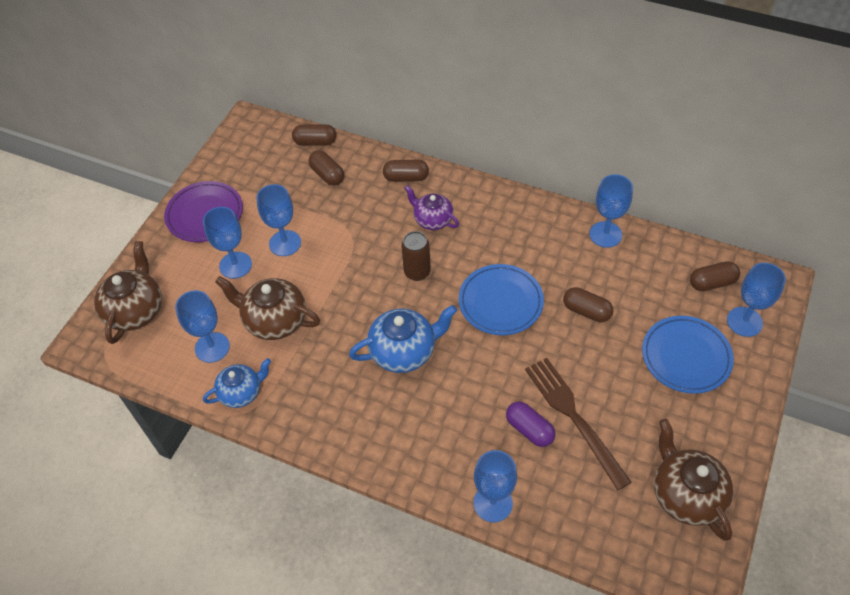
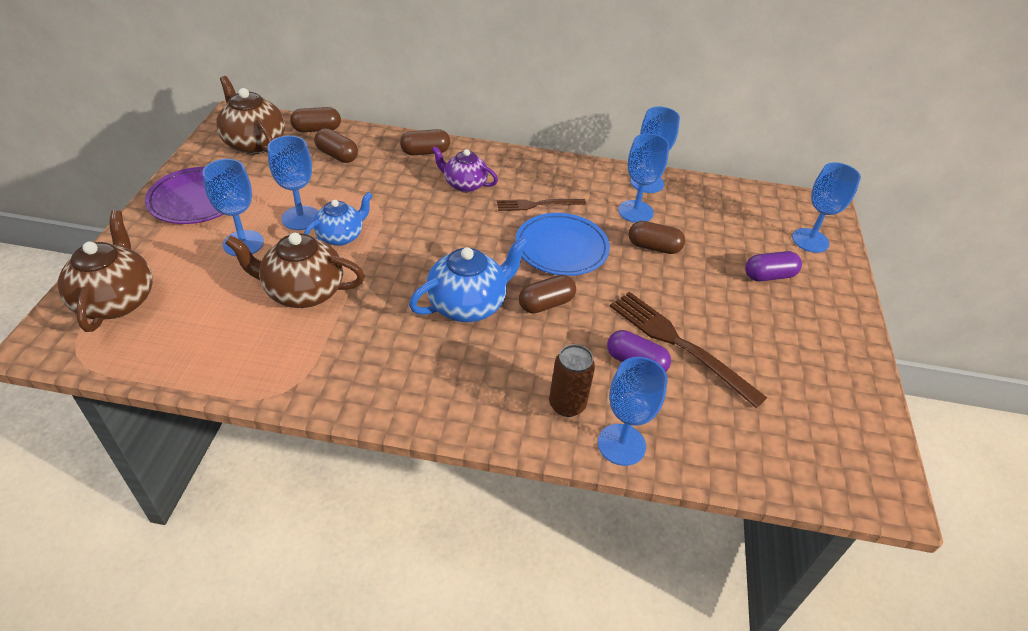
camera: 20 degrees left, 10 degrees down
blue goblet [175,290,230,363] -> blue goblet moved to [618,133,669,223]
blue teapot [203,358,271,408] -> blue teapot moved to [304,192,373,246]
brown can [401,231,431,281] -> brown can moved to [549,344,595,417]
blue plate [642,316,734,394] -> purple capsule [745,251,802,281]
brown teapot [654,419,733,541] -> brown teapot moved to [216,76,285,154]
brown capsule [690,261,740,291] -> brown capsule moved to [519,275,576,314]
none -> brown fork [497,199,586,211]

